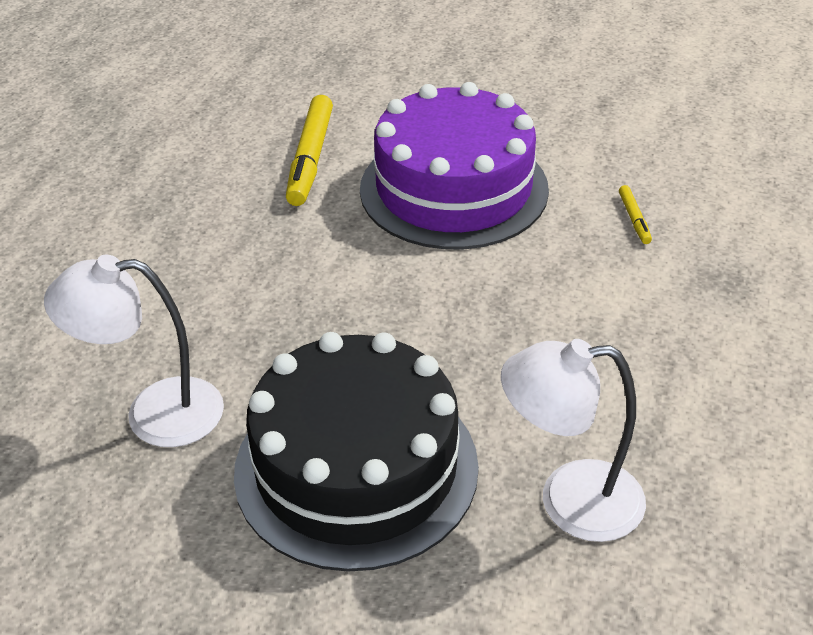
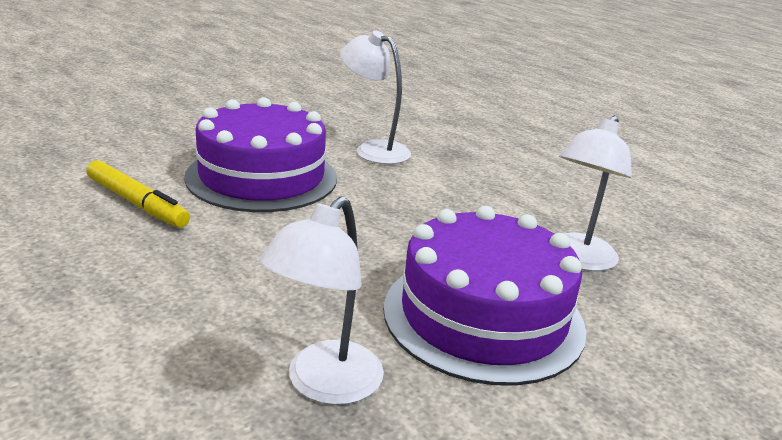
camera: 60 degrees left, 15 degrees down
black cake [234,332,479,572] -> purple cake [383,206,587,386]
yellow marker [619,185,652,244] -> white lamp [340,30,411,164]

